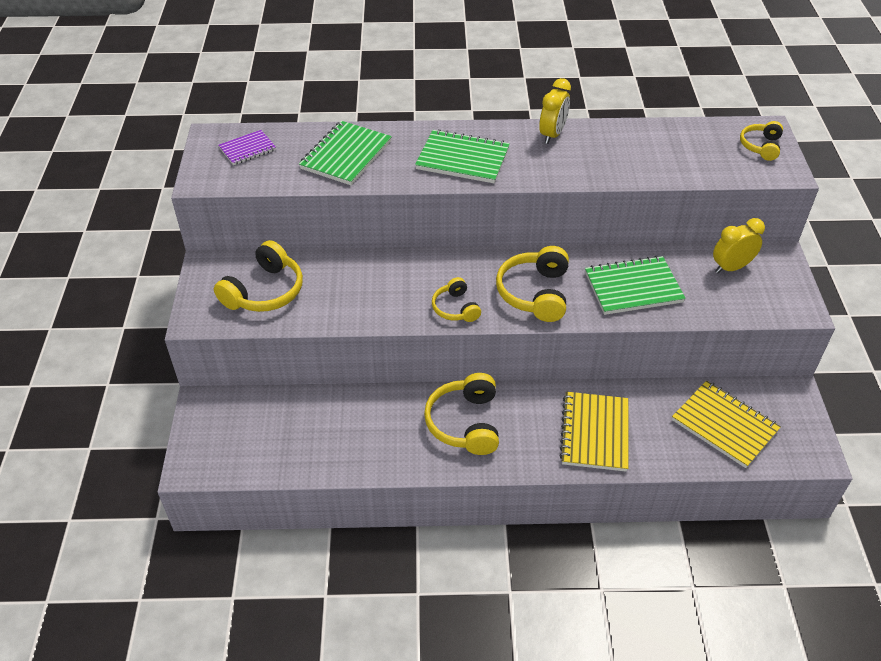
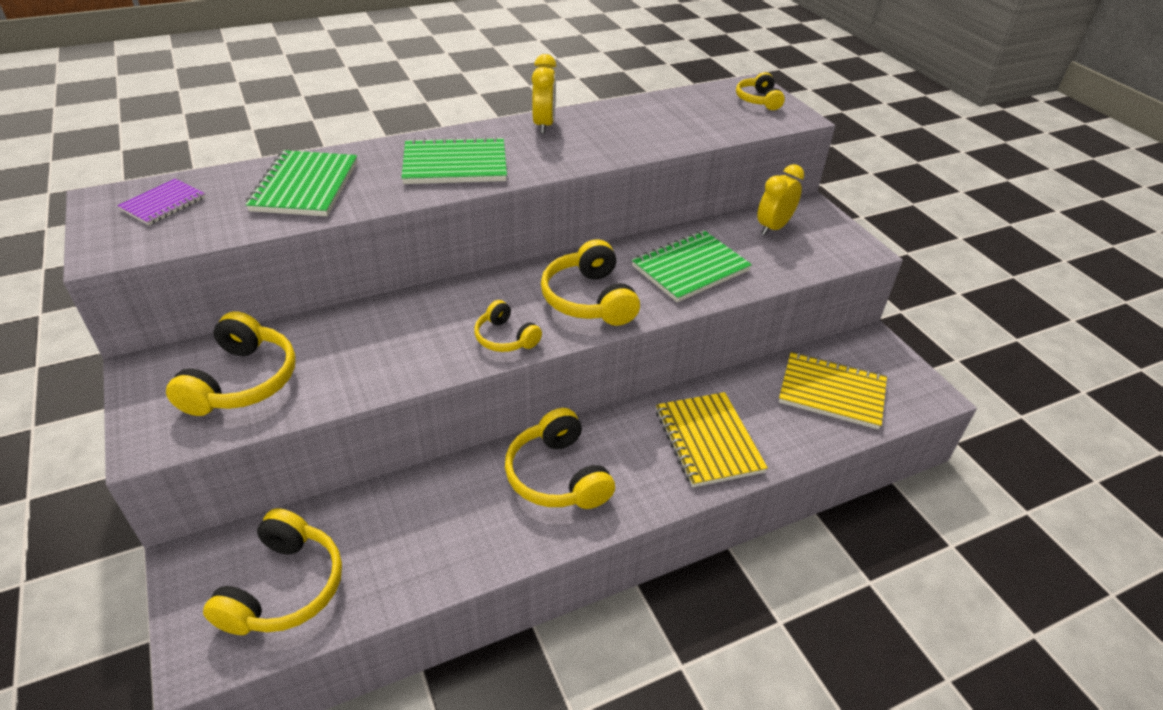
camera: 25 degrees left, 5 degrees down
none -> yellow headphones [203,508,342,635]

